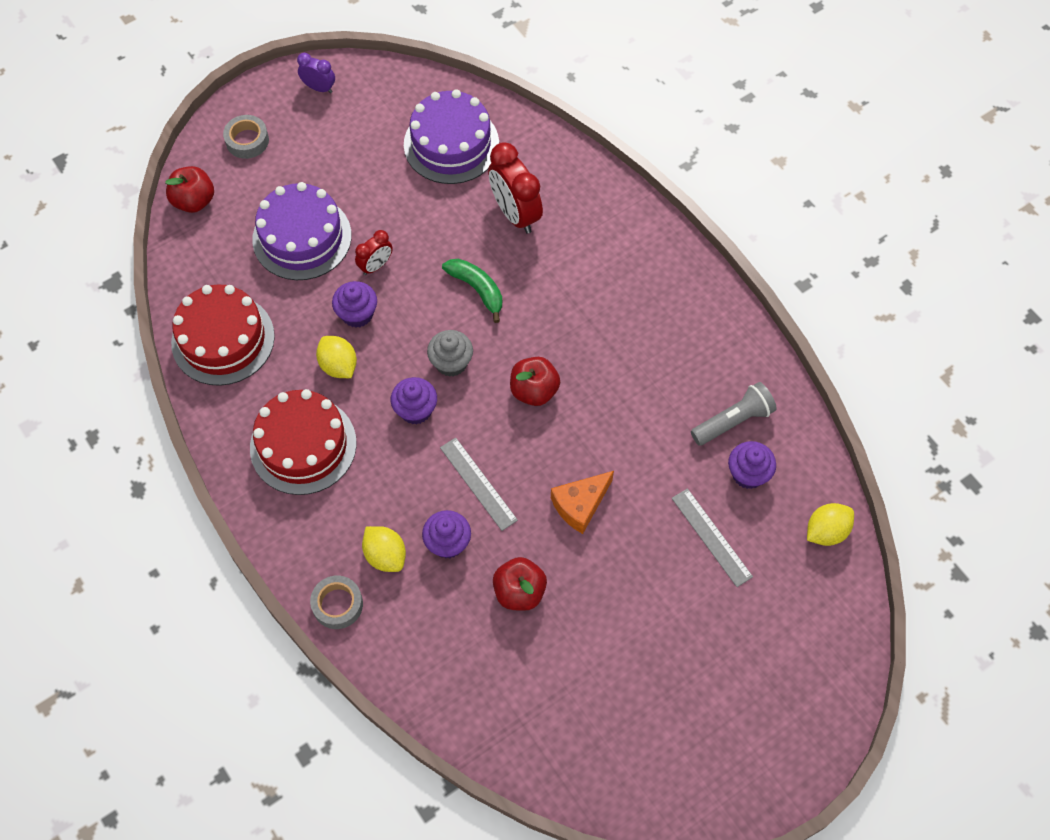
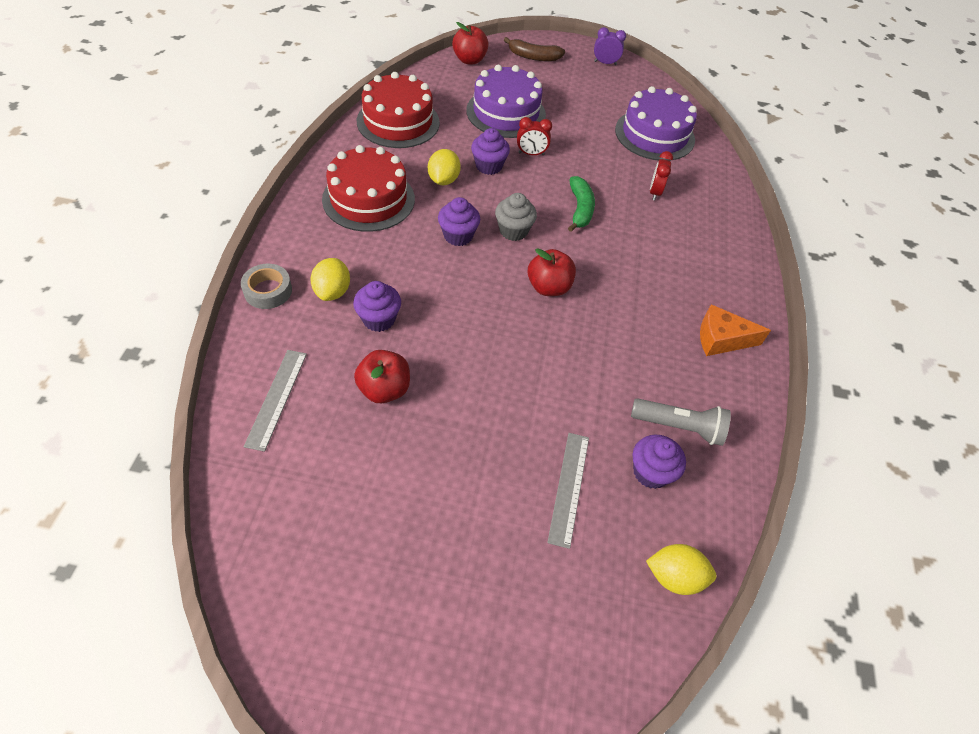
camera: 40 degrees right, 10 degrees down
grey tape [223,115,269,159] -> brown banana [504,37,565,61]
purple clock [297,53,335,93] -> purple clock turned 60 degrees counterclockwise [594,27,626,65]
grey ruler [440,437,518,531] -> grey ruler moved to [244,350,307,452]
red clock [488,142,543,234] -> red clock [650,151,673,200], size x0.55
orange cheese [551,471,614,534] -> orange cheese moved to [700,304,771,356]

